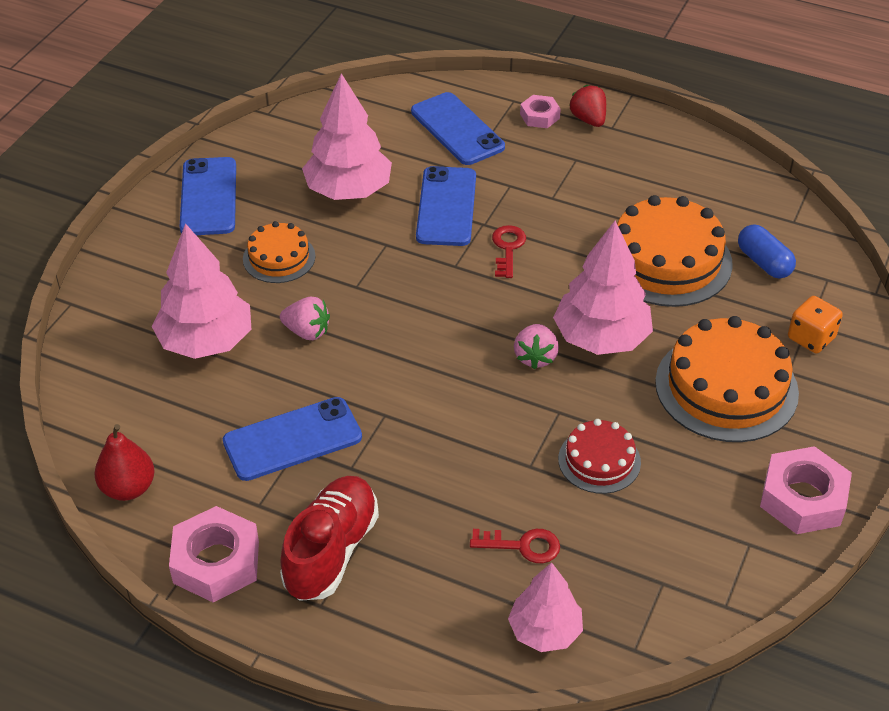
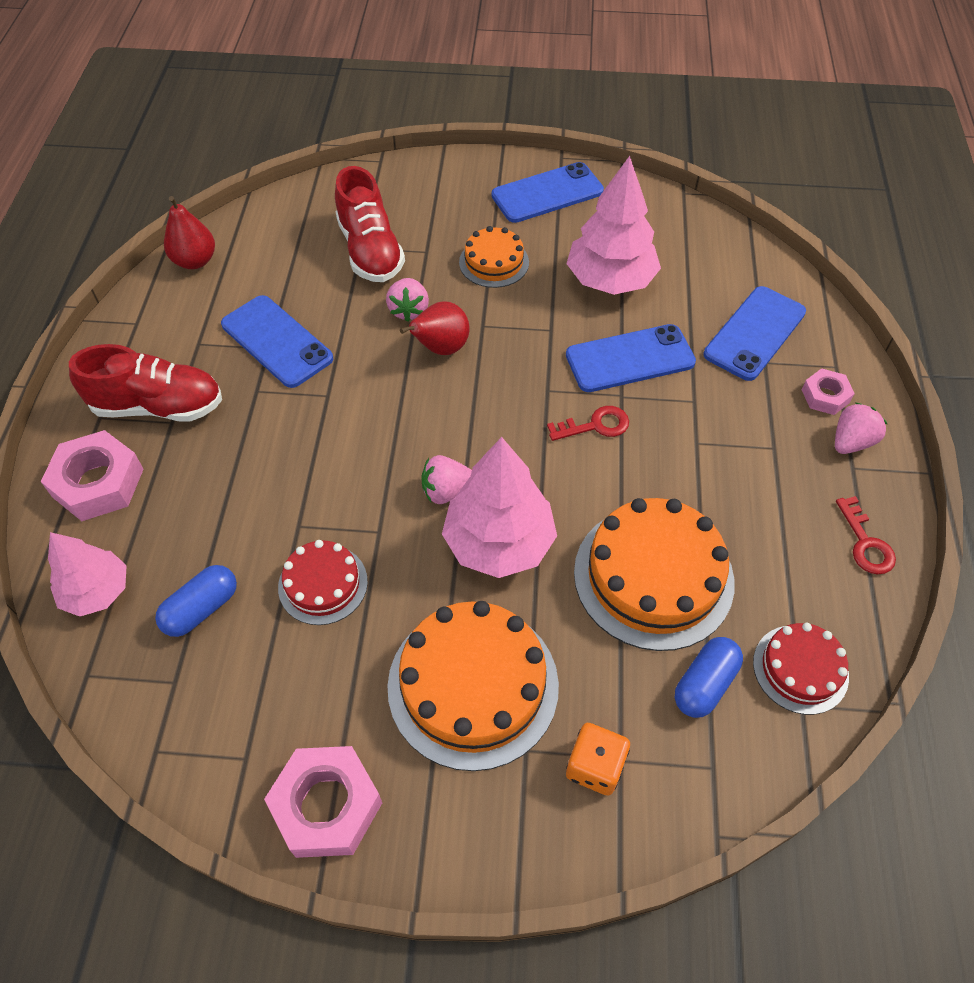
camera: 70 degrees right, 10 degrees up
pink tree [151,223,251,359] -> red shoe [335,166,405,282]
pink nut [169,506,259,602] -> pink nut moved to [41,430,143,521]
red key [470,529,560,563] -> red key moved to [836,496,896,574]
red strawberry [569,85,606,127] -> pink strawberry [835,402,887,454]
none -> blue capsule [155,565,237,637]
none -> red pear [400,302,470,355]
none -> red cake [753,623,849,715]

